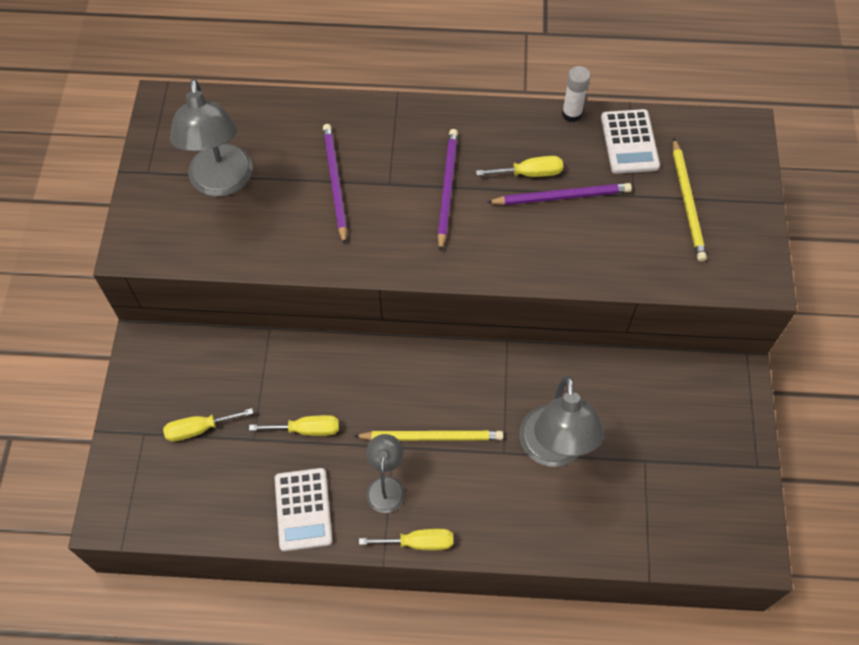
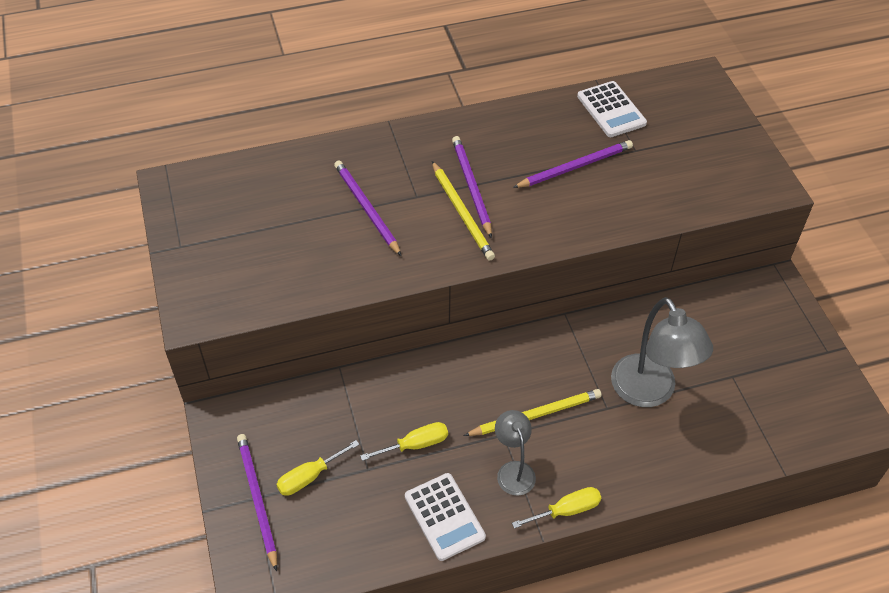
camera: 20 degrees left, 10 degrees down
grey lamp [170,79,252,196] -> none
yellow screwdriver [476,156,563,177] -> none
white glue stick [562,66,590,122] -> none
yellow pencil [673,138,707,262] -> yellow pencil moved to [432,161,495,261]
none -> purple pencil [237,434,277,571]

